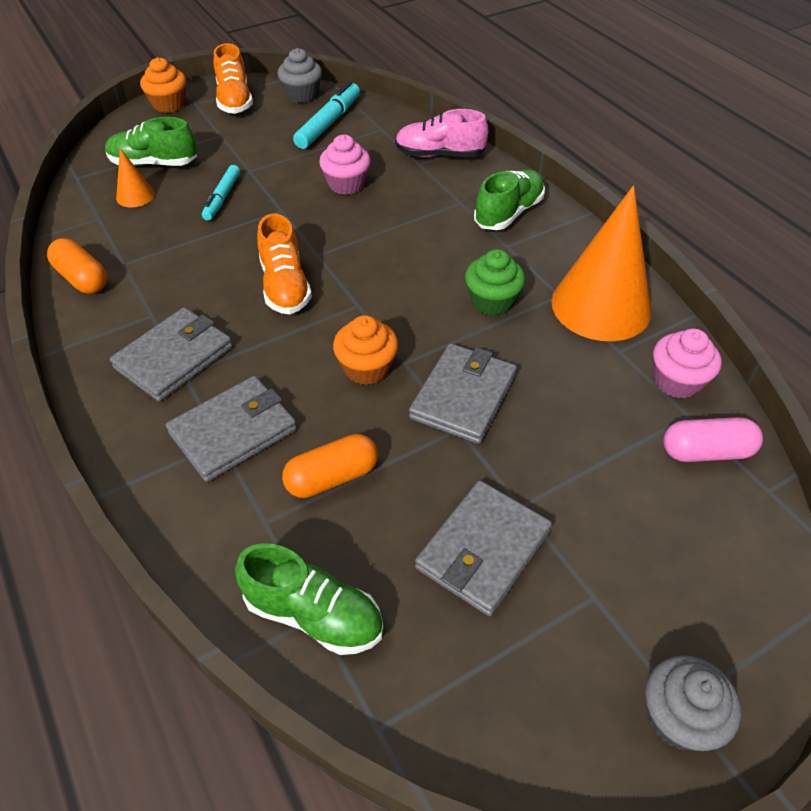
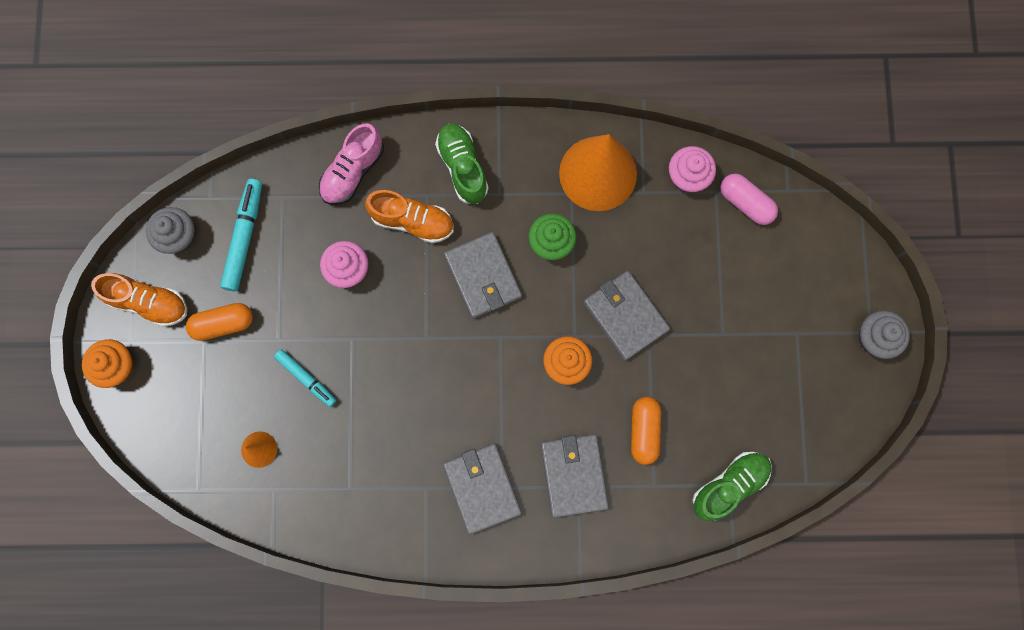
camera: 60 degrees left, 30 degrees up
orange capsule [47,238,107,294] -> orange capsule moved to [186,303,253,341]
green shoe [105,117,197,166] -> none
orange shoe [257,214,312,314] -> orange shoe moved to [365,190,454,243]
turquoise marker [293,81,360,149] -> turquoise marker turned 45 degrees clockwise [220,179,262,291]
grey wallet [415,480,552,616] -> grey wallet moved to [444,232,522,319]
pink capsule [663,417,763,462] -> pink capsule turned 75 degrees counterclockwise [720,173,778,225]

